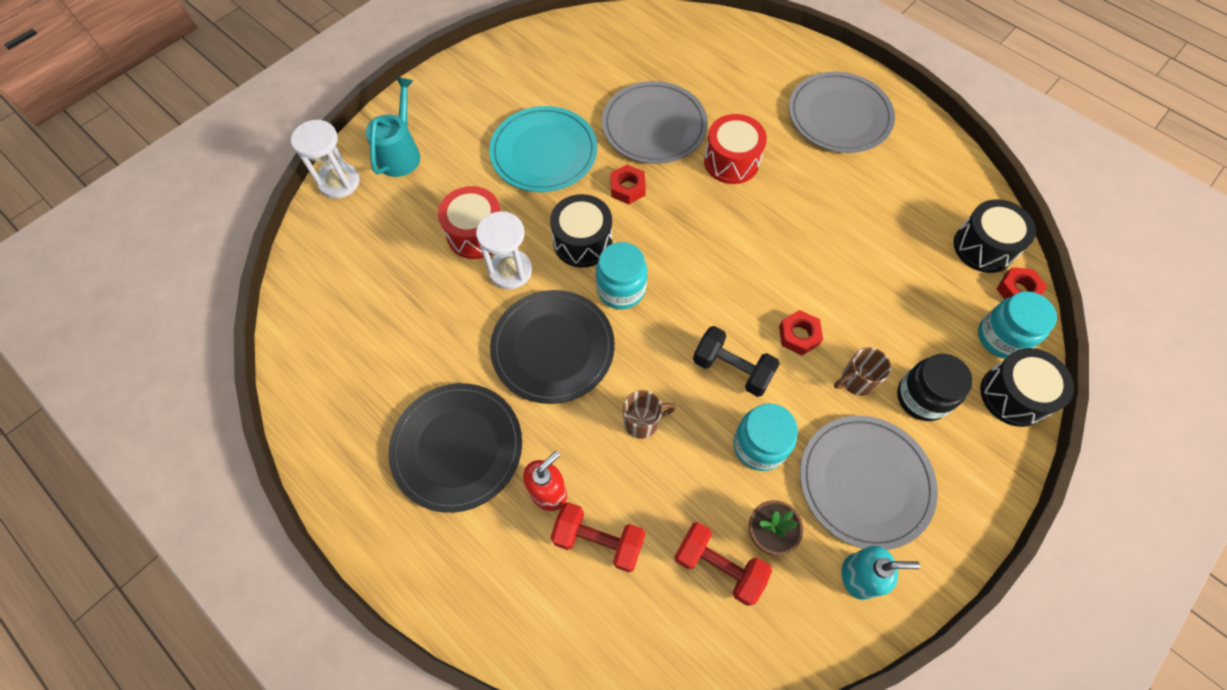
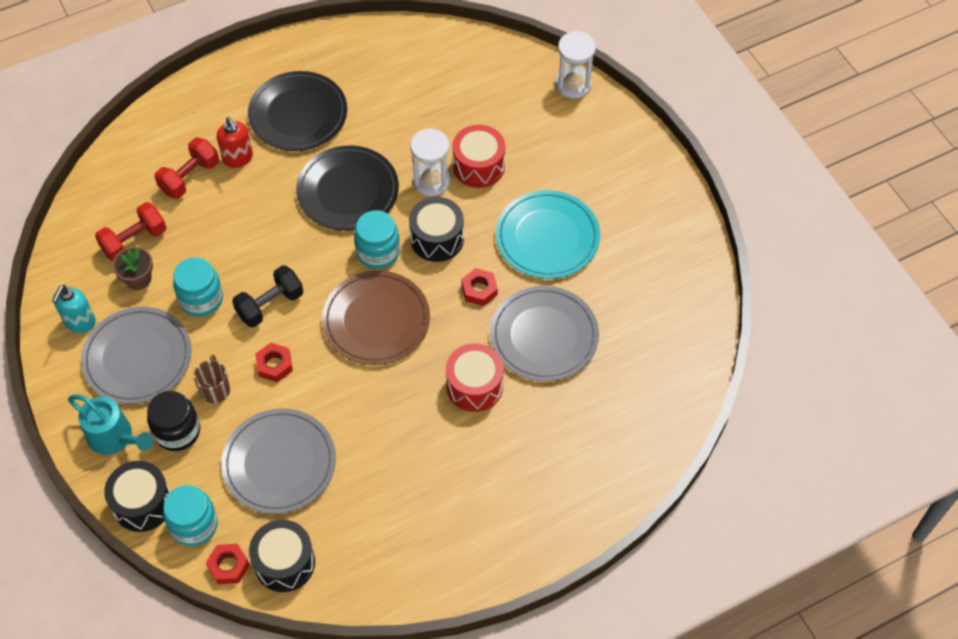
camera: 110 degrees right, 5 degrees down
turquoise watering can [366,77,420,177] -> turquoise watering can moved to [68,394,153,455]
brown mug [623,390,676,439] -> none
grey plate [789,72,895,153] -> grey plate moved to [221,409,336,514]
none -> brown plate [322,270,430,365]

